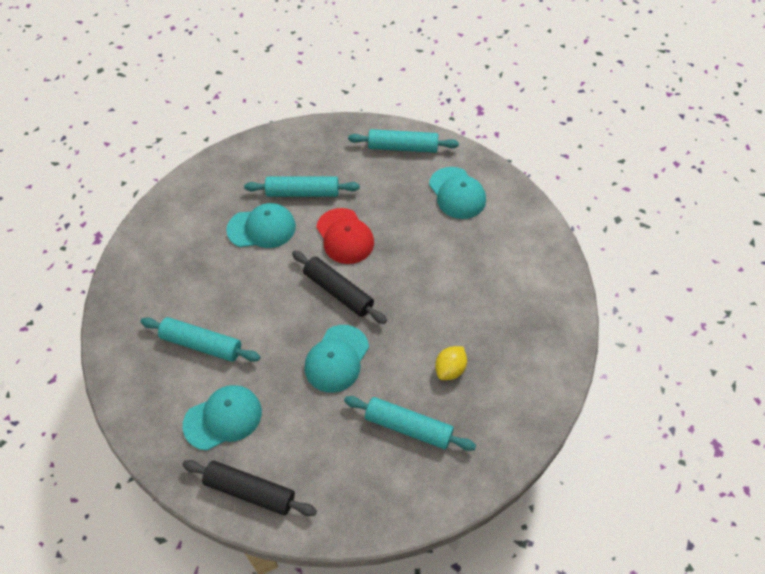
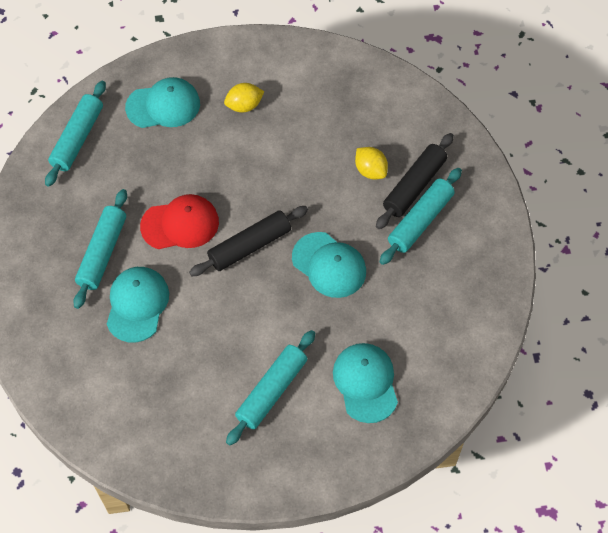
camera: 75 degrees left, 5 degrees up
black rolling pin [182,460,317,516] -> black rolling pin moved to [376,133,454,229]
none -> yellow lemon [224,83,265,113]

